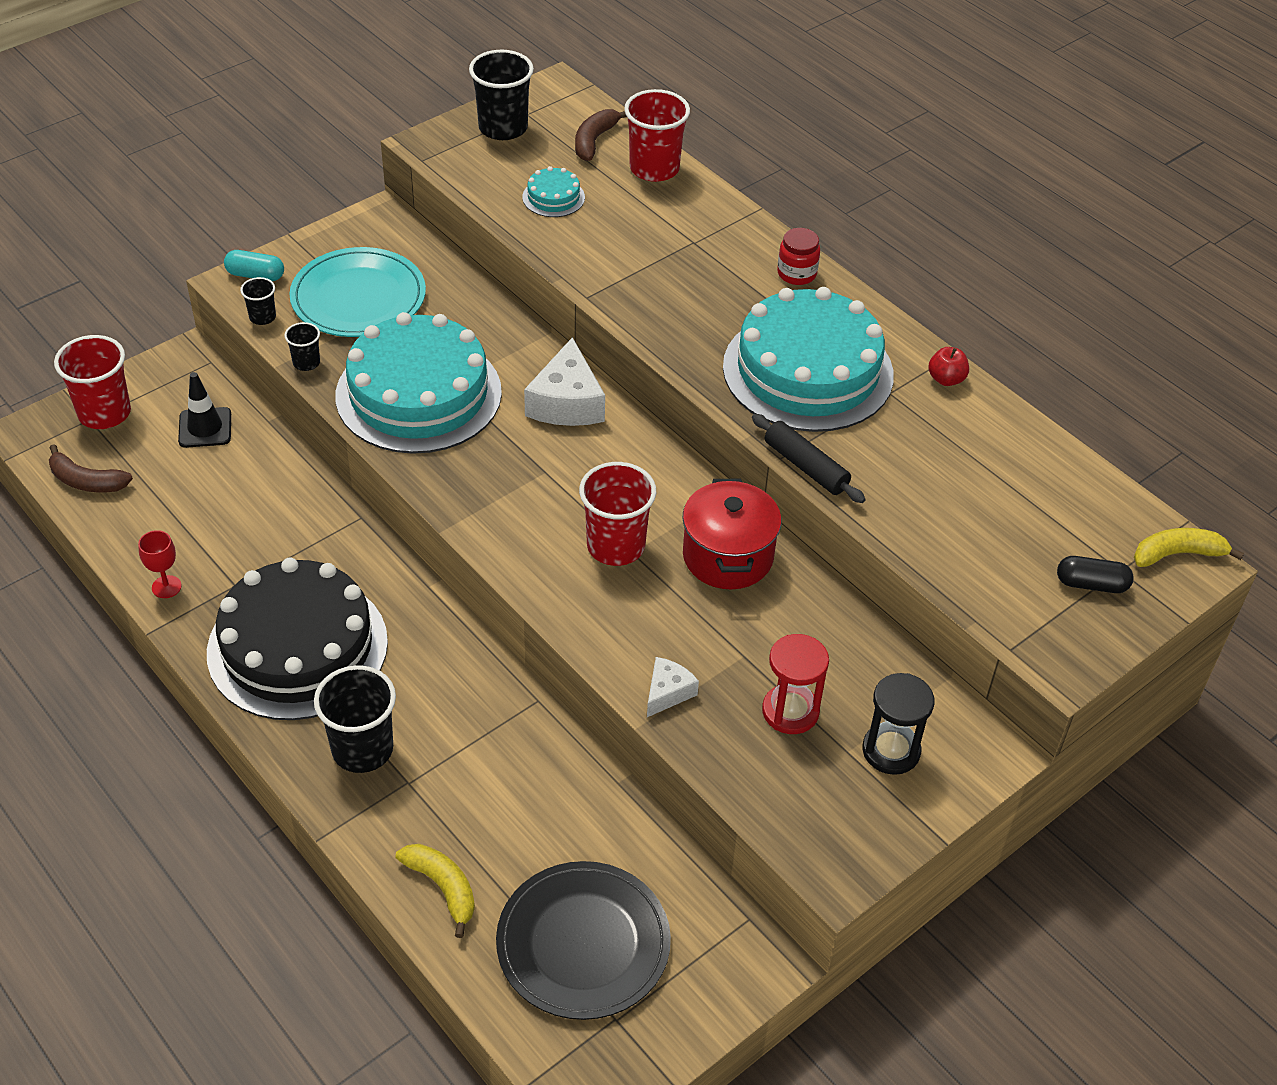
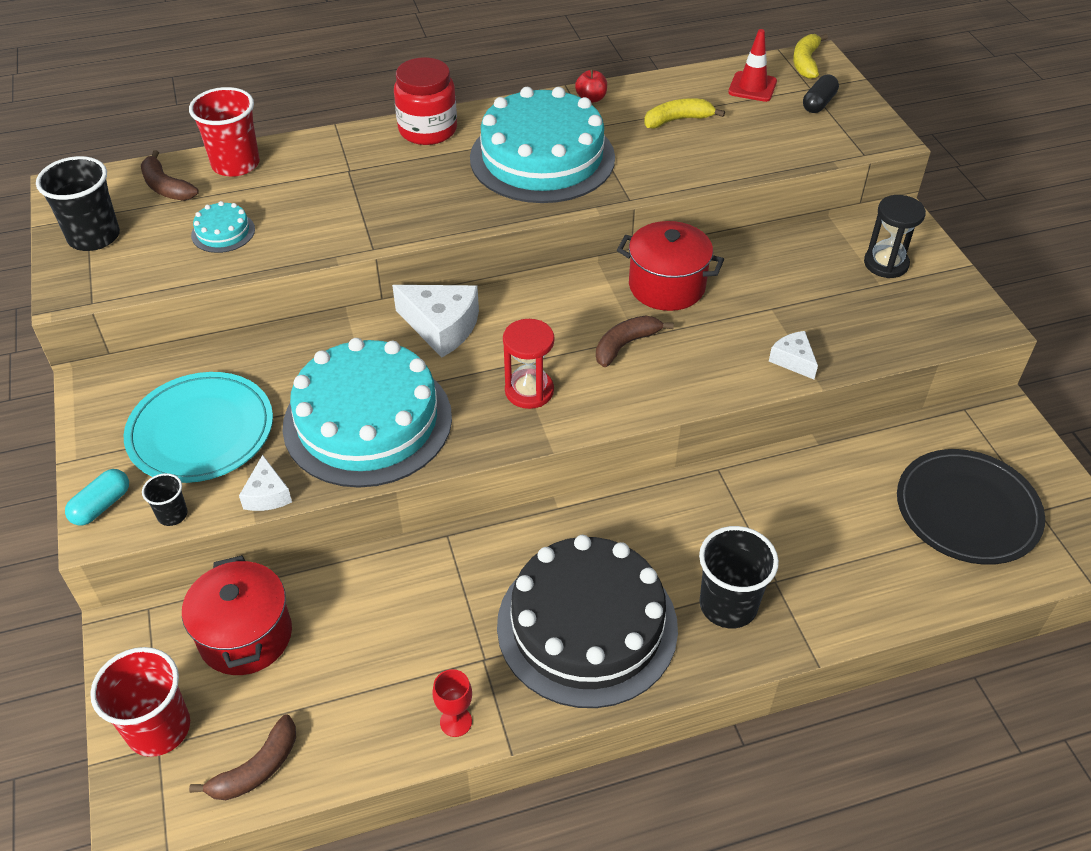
camera: 65 degrees left, 0 degrees up
black traffic cone [178,372,231,448] -> red pot [182,555,292,675]
black cup [284,322,320,371] -> white cheese [239,455,292,511]
yellow banana [396,844,475,938] -> yellow banana moved to [644,98,725,129]
red cup [579,462,656,566] -> brown banana [596,316,674,367]
black rolling pin [752,414,866,503] -> none
red hourglass [762,634,829,734] -> red hourglass moved to [503,319,554,409]
red jar [777,228,820,285] -> red jar [394,57,457,145], size x1.69
none -> red traffic cone [728,29,777,102]

